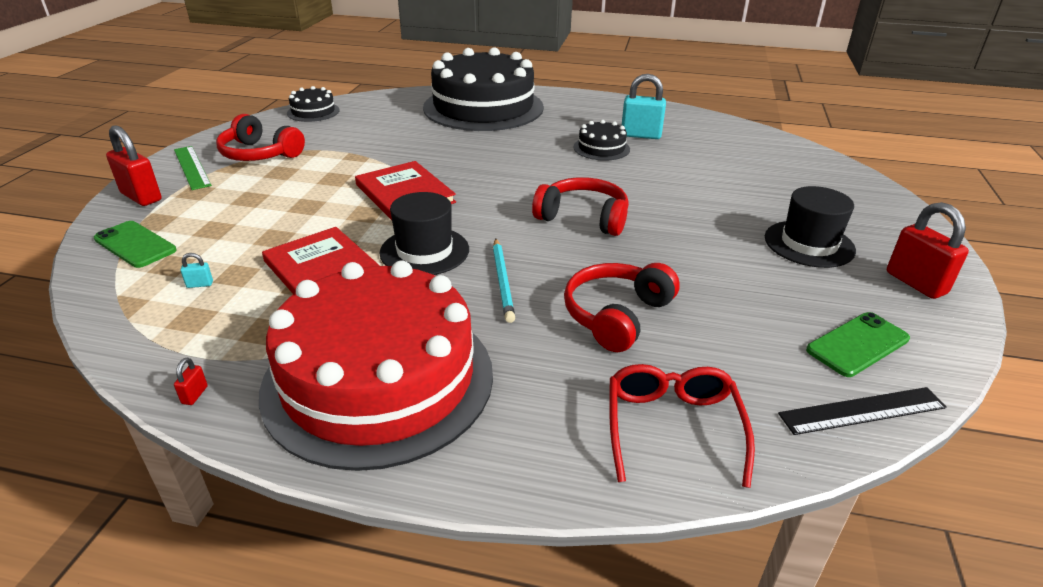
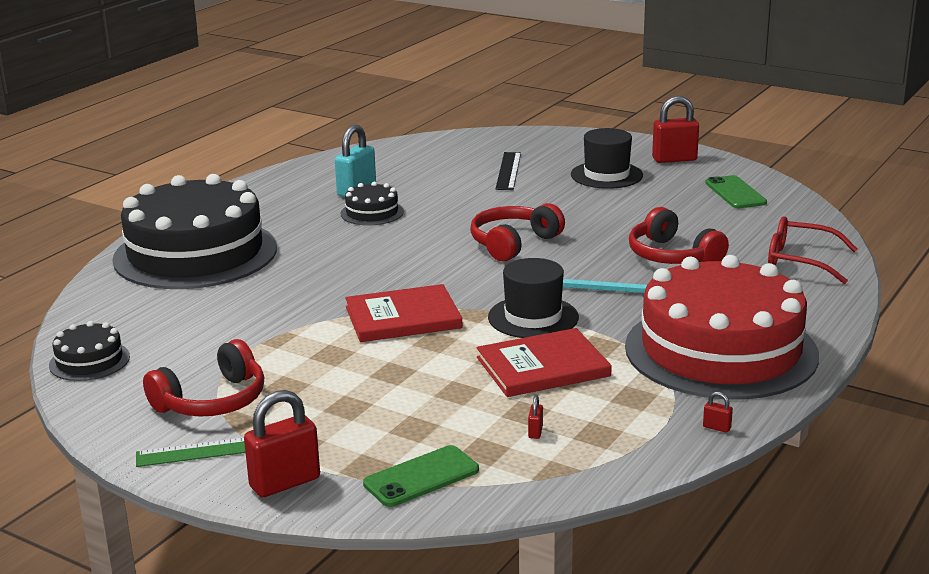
camera: 70 degrees left, 10 degrees down
turquoise padlock [180,253,213,288] -> red padlock [528,395,543,439]
black ruler [778,387,947,435] -> black ruler moved to [496,152,521,190]

